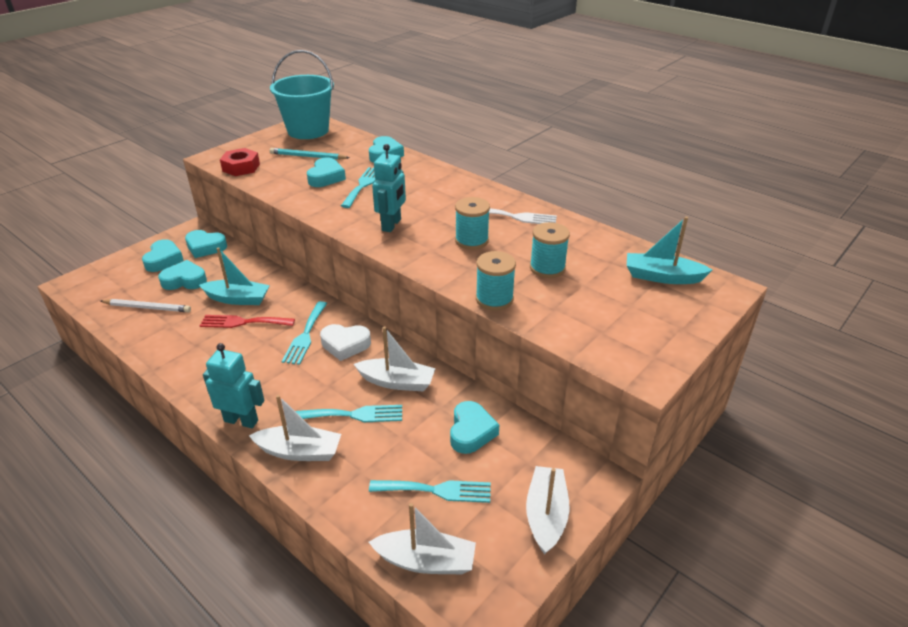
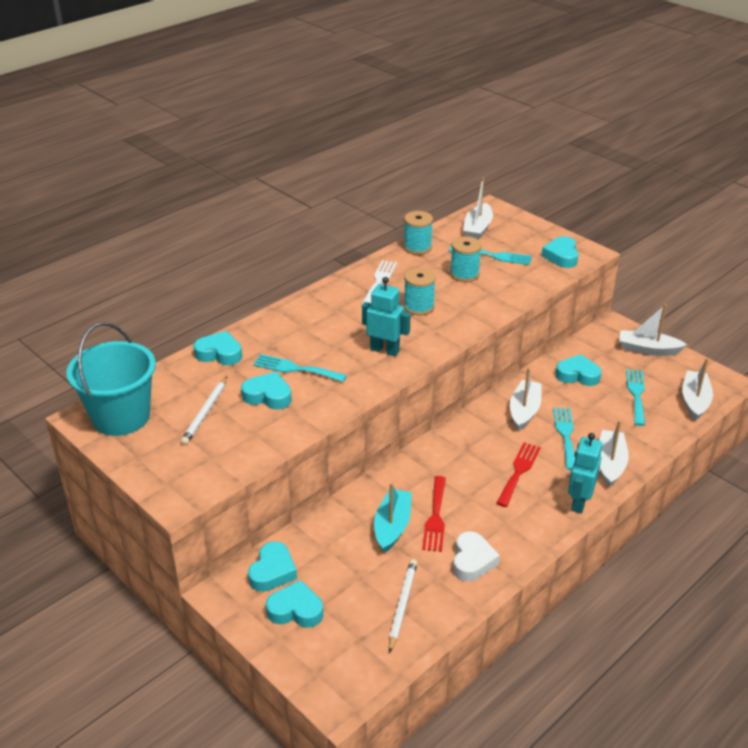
camera: 85 degrees left, 0 degrees up
turquoise heart [158,260,207,290] -> turquoise heart moved to [542,236,579,268]
red nut [220,148,260,176] -> none
turquoise pencil [270,148,350,160] -> white pencil [181,377,227,445]
turquoise fork [282,301,327,365] -> turquoise fork moved to [449,246,532,265]
white heart [320,324,371,361] -> white heart moved to [453,531,500,582]
turquoise spool [476,251,516,311] -> turquoise spool moved to [404,211,433,255]
turquoise boat [627,217,712,284] -> white boat [463,178,493,240]
none -> red fork [496,442,541,507]

